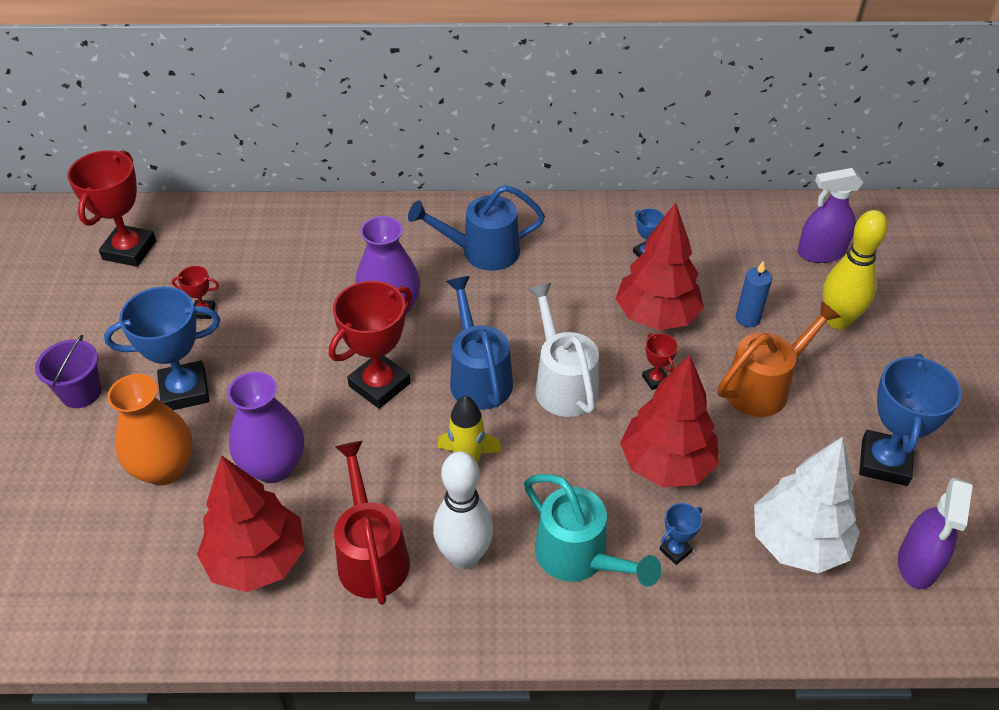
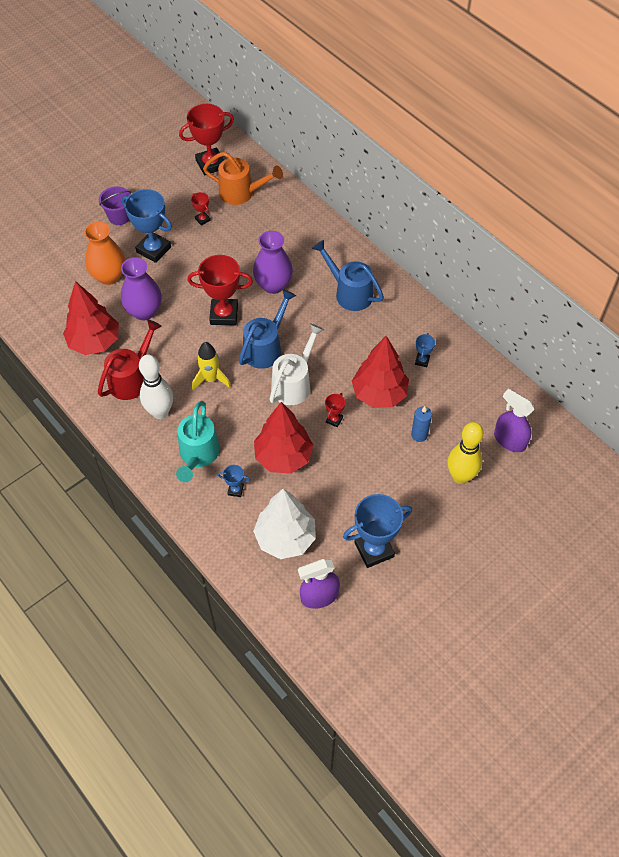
camera: 50 degrees right, 10 degrees up
orange watering can [717,301,841,417] -> orange watering can moved to [203,152,283,205]

